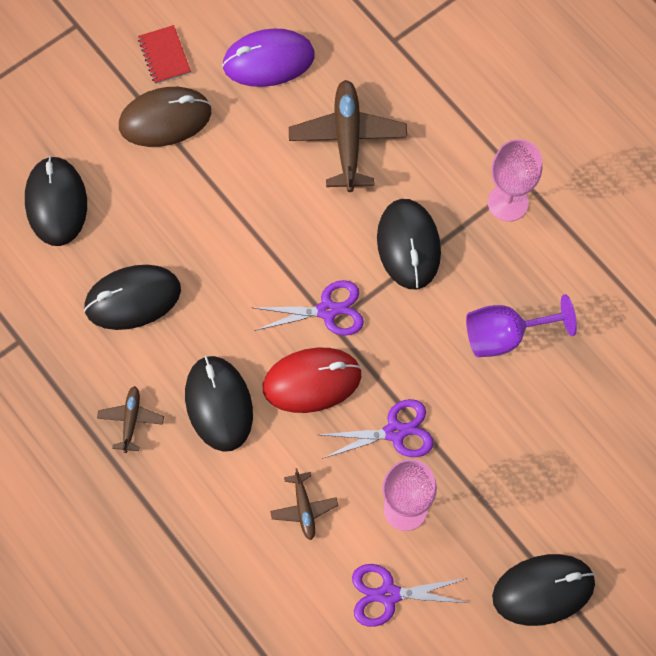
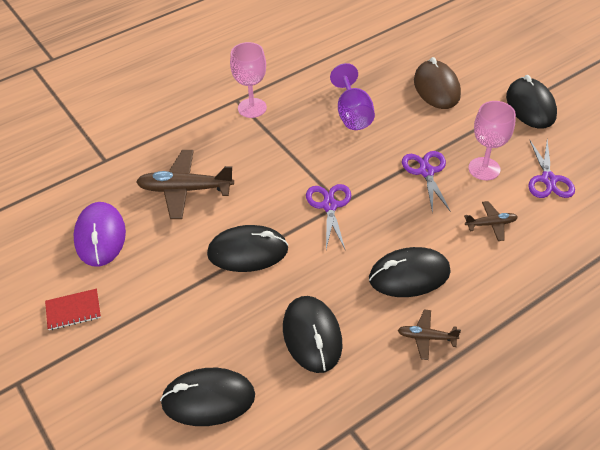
camera: 85 degrees left, 20 degrees down
brown mouse [119,87,211,147] -> brown mouse moved to [414,57,461,109]
red mouse [263,348,362,413] -> none
black mouse [377,199,441,289] -> black mouse moved to [207,225,288,272]

